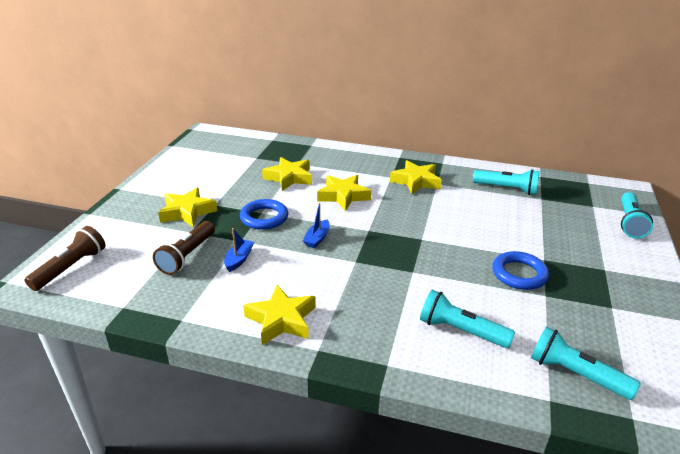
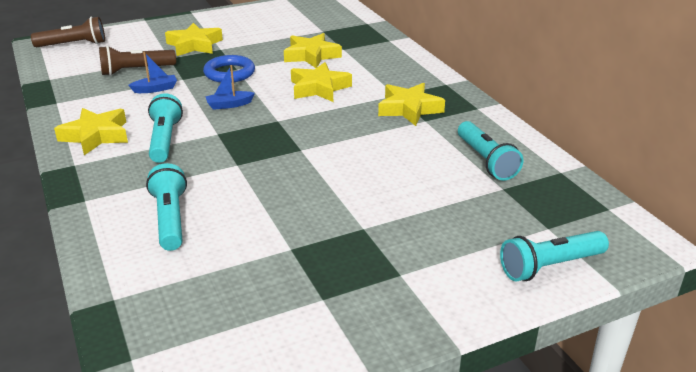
camera: 50 degrees right, 0 degrees up
blue ring [492,251,549,290] -> none
turquoise flashlight [531,326,641,400] -> turquoise flashlight moved to [148,93,183,163]

